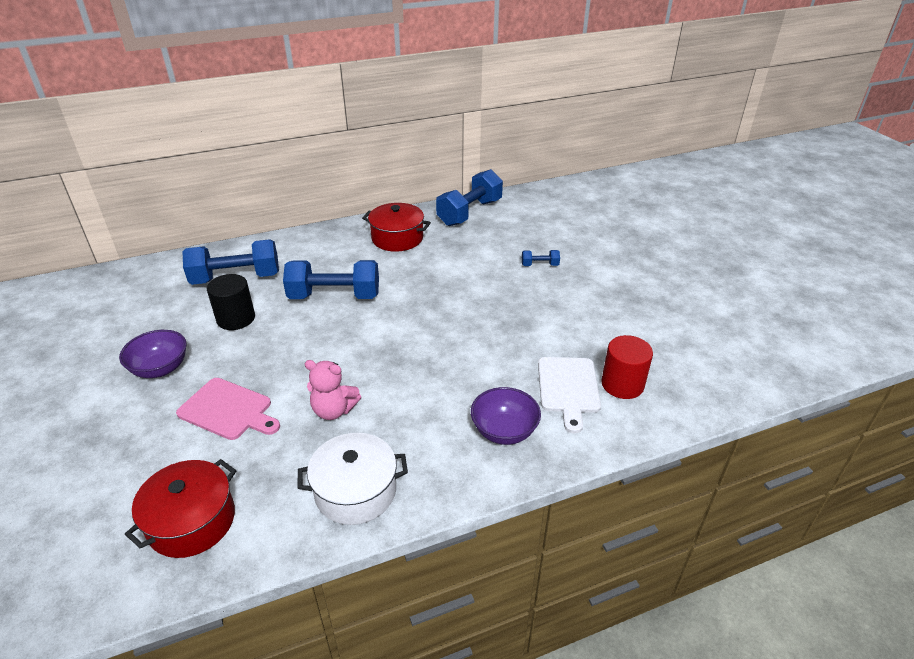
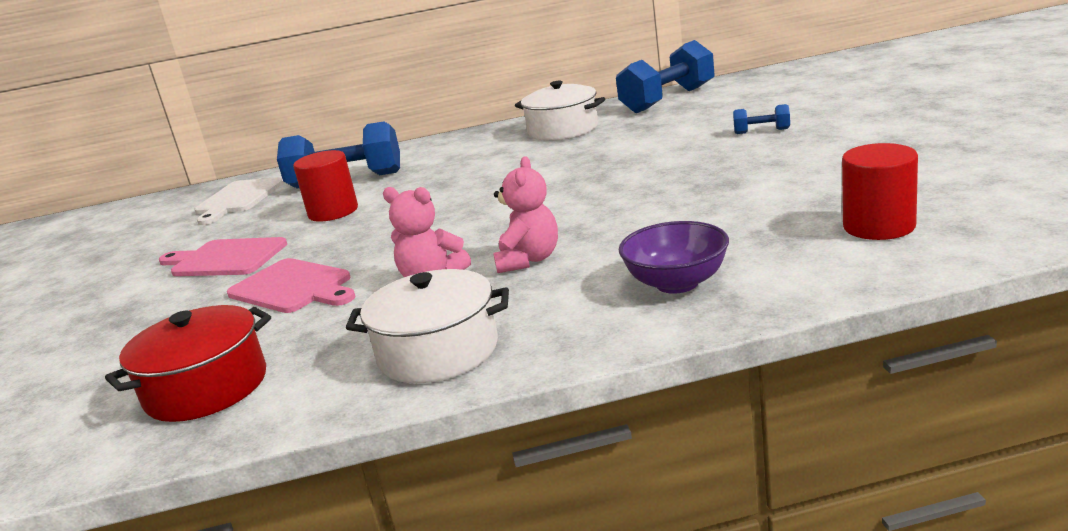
camera: 15 degrees right, 15 degrees down
purple bowl [119,330,187,378] -> pink cutting board [159,237,287,276]
black cylinder [207,274,255,330] -> red cylinder [293,150,358,222]
blue dumbbell [283,260,379,299] -> none
red pot [362,203,431,252] -> white pot [515,81,605,141]
white cutting board [538,357,601,433] -> white cutting board moved to [194,177,284,225]
none -> pink teddy bear [493,156,558,273]

